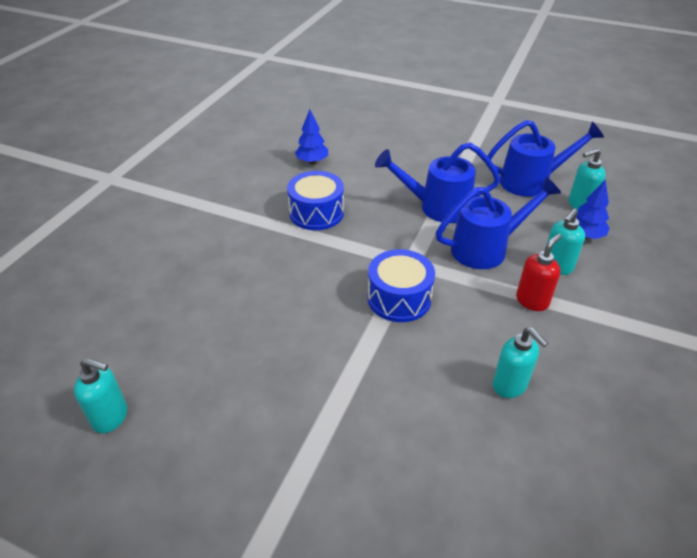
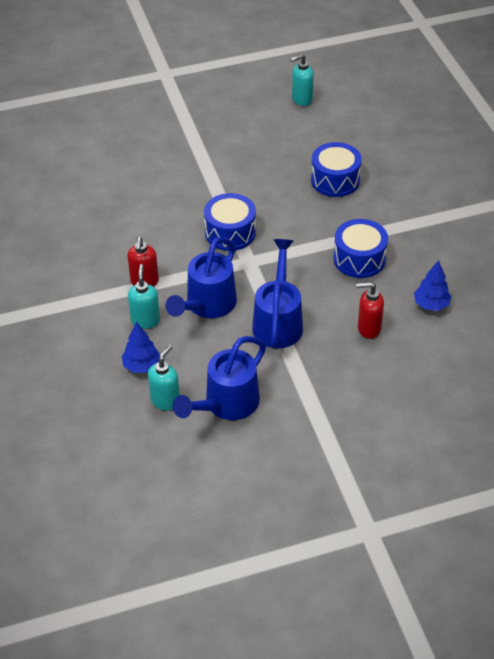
camera: 140 degrees right, 5 degrees up
blue watering can [375,142,501,223] -> blue watering can turned 45 degrees counterclockwise [252,239,303,348]
turquoise soap dispenser [493,327,548,398] -> none
none -> blue drum [311,142,362,197]
none -> red soap dispenser [356,282,384,339]

